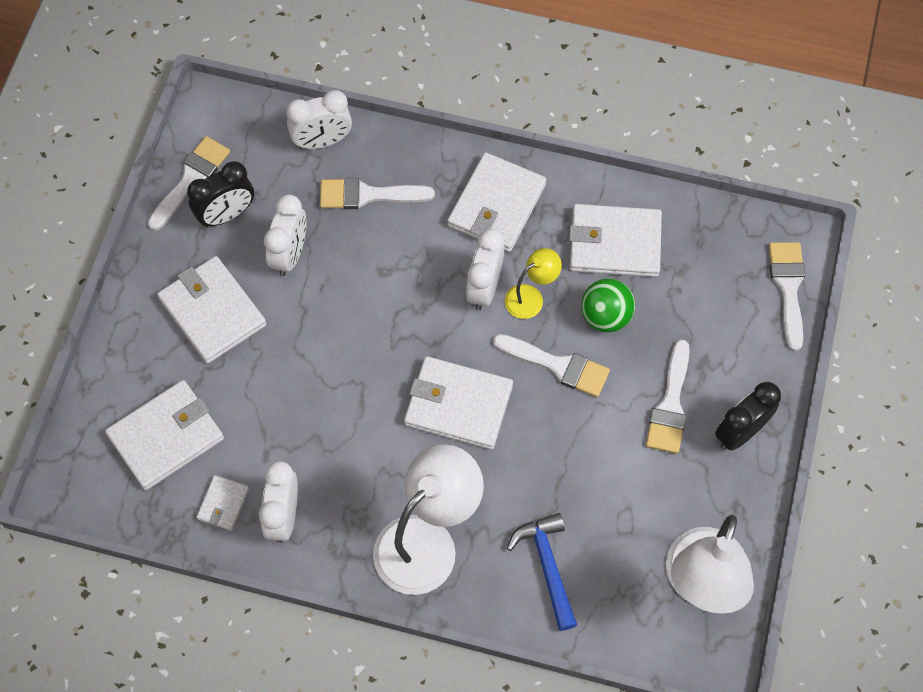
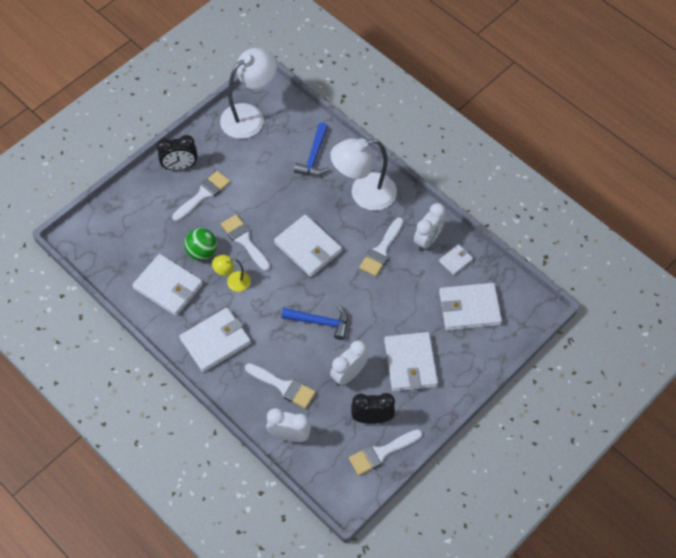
camera: 150 degrees left, 5 degrees down
white clock [466,229,504,310] -> none
white brush [769,242,805,351] -> white brush moved to [359,217,404,276]
none -> blue hammer [281,305,348,340]

